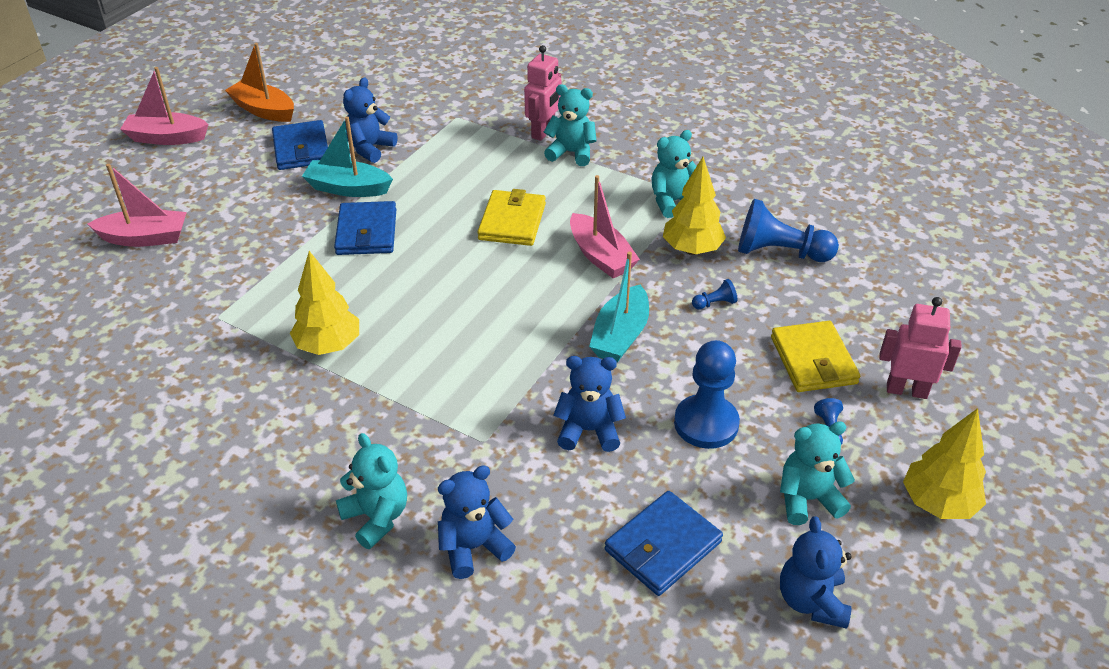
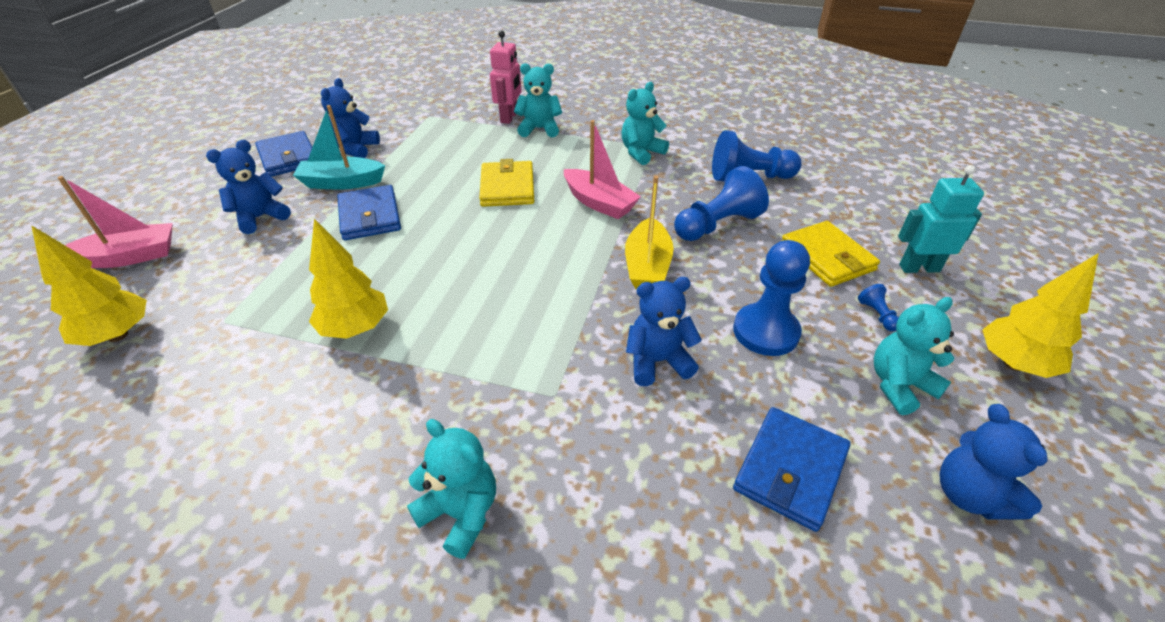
camera: 15 degrees left, 0 degrees up
pink boat [120,67,208,145] -> none
orange boat [225,43,294,122] -> none
blue teddy bear [438,465,516,579] -> blue teddy bear moved to [206,140,291,234]
turquoise boat [589,251,649,363] -> yellow boat [625,176,674,290]
yellow tree [663,157,726,255] -> yellow tree moved to [31,225,146,346]
blue pawn [692,279,737,310] -> blue pawn [674,166,769,241], size x2.28
pink robot [879,297,962,399] -> turquoise robot [898,165,984,273]

